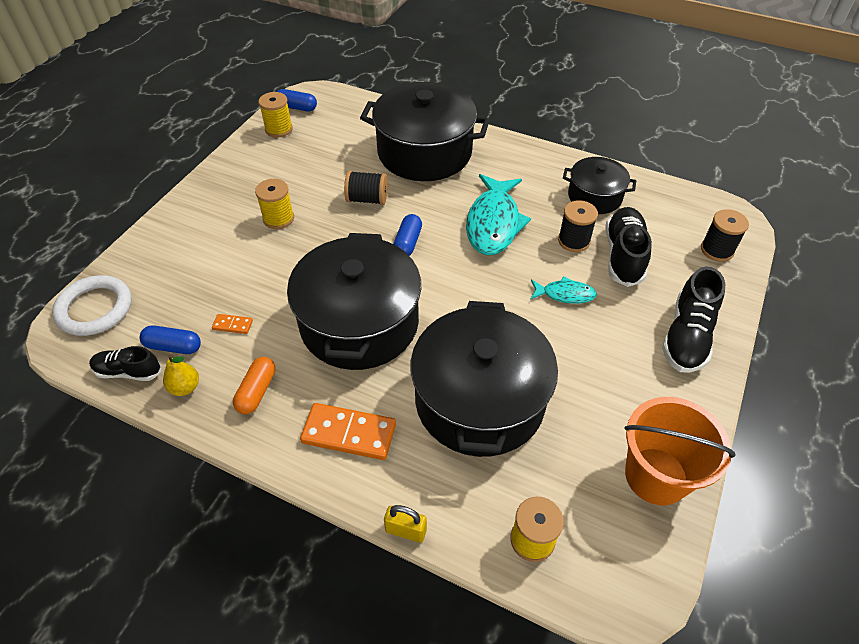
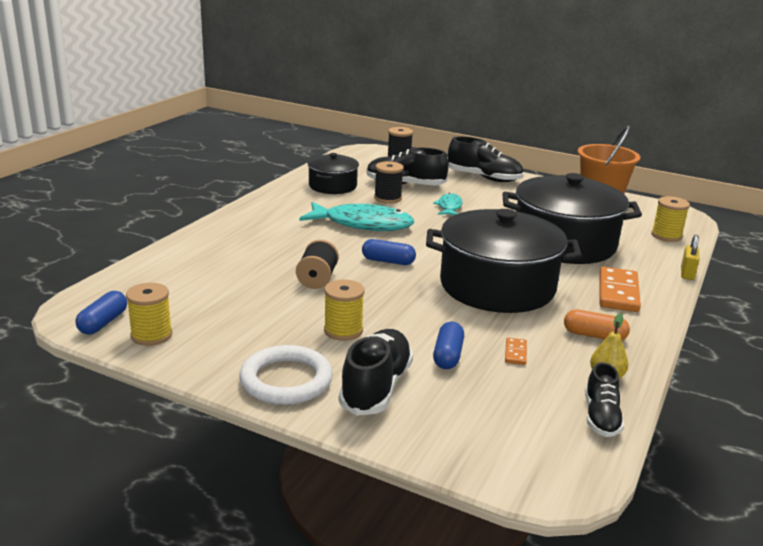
camera: 90 degrees left, 25 degrees down
white ring [52,275,132,336] -> white ring moved to [239,345,333,405]
blue capsule [140,325,201,354] -> blue capsule moved to [433,322,464,369]
black pot [360,82,490,181] -> none
none -> black shoe [339,329,413,416]

